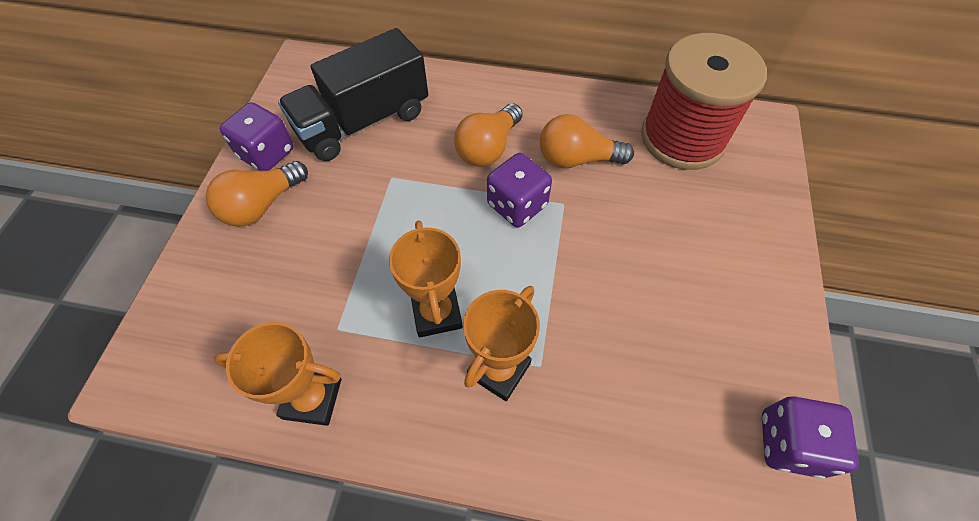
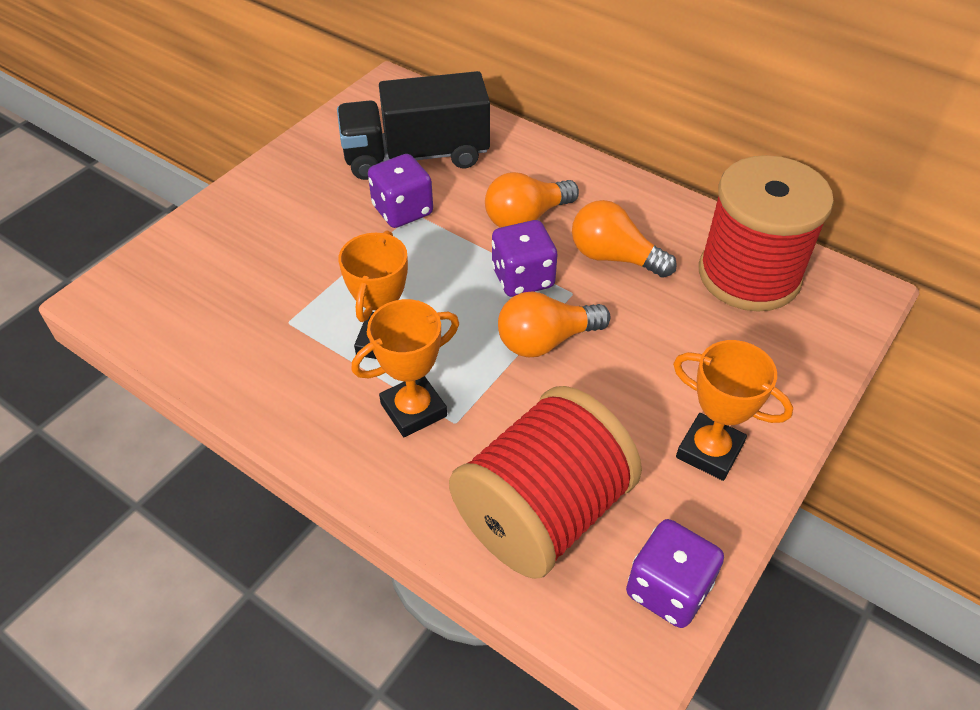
camera: 25 degrees right, 10 degrees down
orange light bulb [206,161,308,227] -> orange light bulb moved to [498,291,610,357]
orange trophy [214,322,342,426] -> orange trophy moved to [673,340,793,481]
purple dice [220,102,294,171] -> purple dice moved to [368,154,433,228]
none -> red spool [449,386,642,579]

